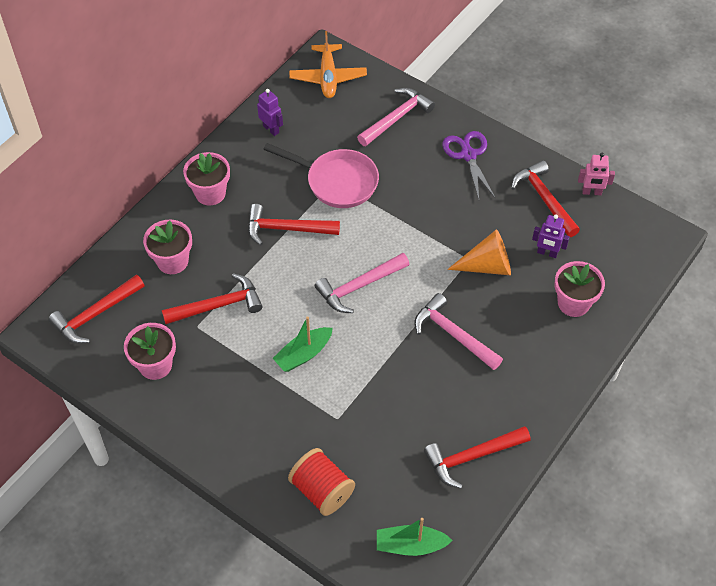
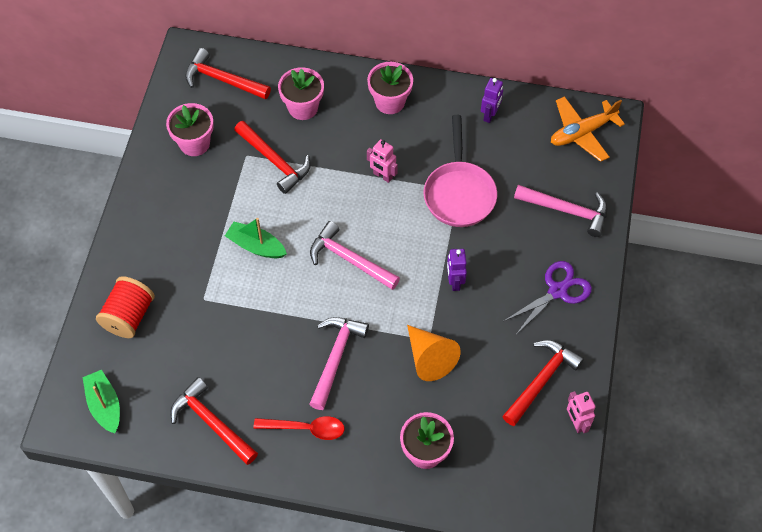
camera: 65 degrees right, 5 degrees up
red hammer [248,204,340,245] -> pink robot [367,139,398,183]
purple robot [532,214,570,258] -> purple robot moved to [447,249,467,291]
none -> red spoon [254,416,345,440]

